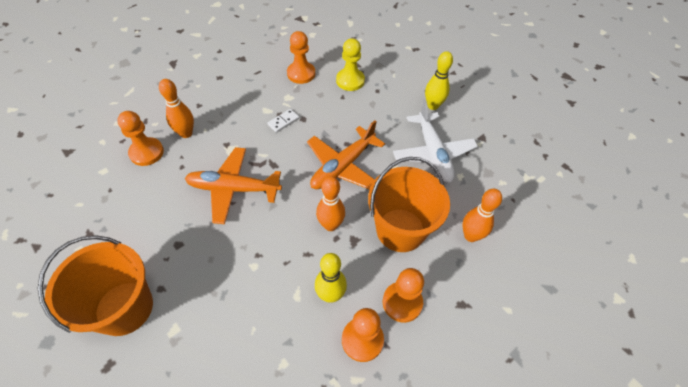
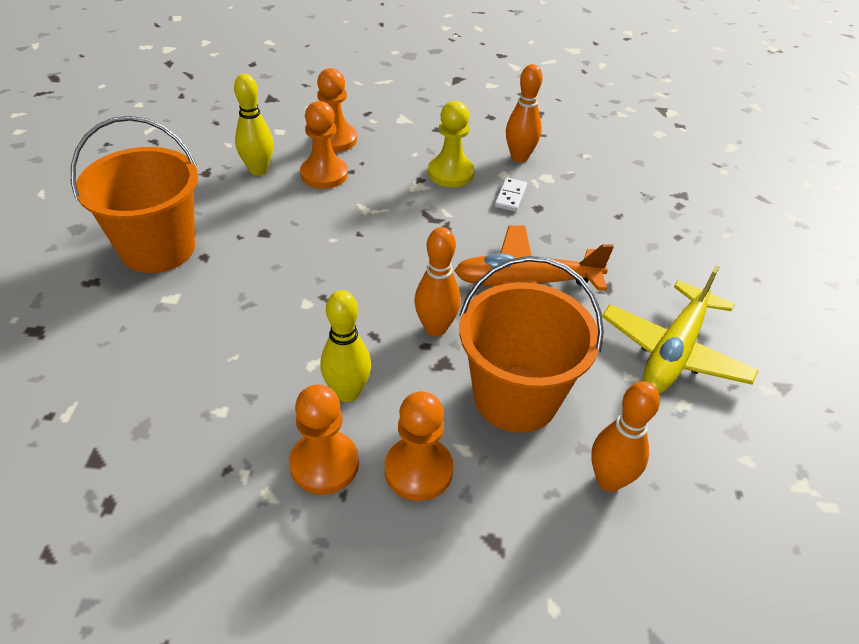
camera: 45 degrees right, 10 degrees down
orange bowling pin [159,79,194,138] -> orange bowling pin moved to [506,64,543,162]
orange plane [185,147,282,224] -> none
white domino [267,109,299,133] -> white domino turned 75 degrees counterclockwise [495,178,527,212]
orange pawn [287,31,315,84] -> orange pawn moved to [300,101,348,189]
yellow pawn [336,38,365,91] -> yellow pawn moved to [428,101,474,187]
white plane [393,100,478,183] -> yellow plane [602,266,759,393]
yellow bowling pin [425,51,453,110] -> yellow bowling pin moved to [234,74,273,176]

